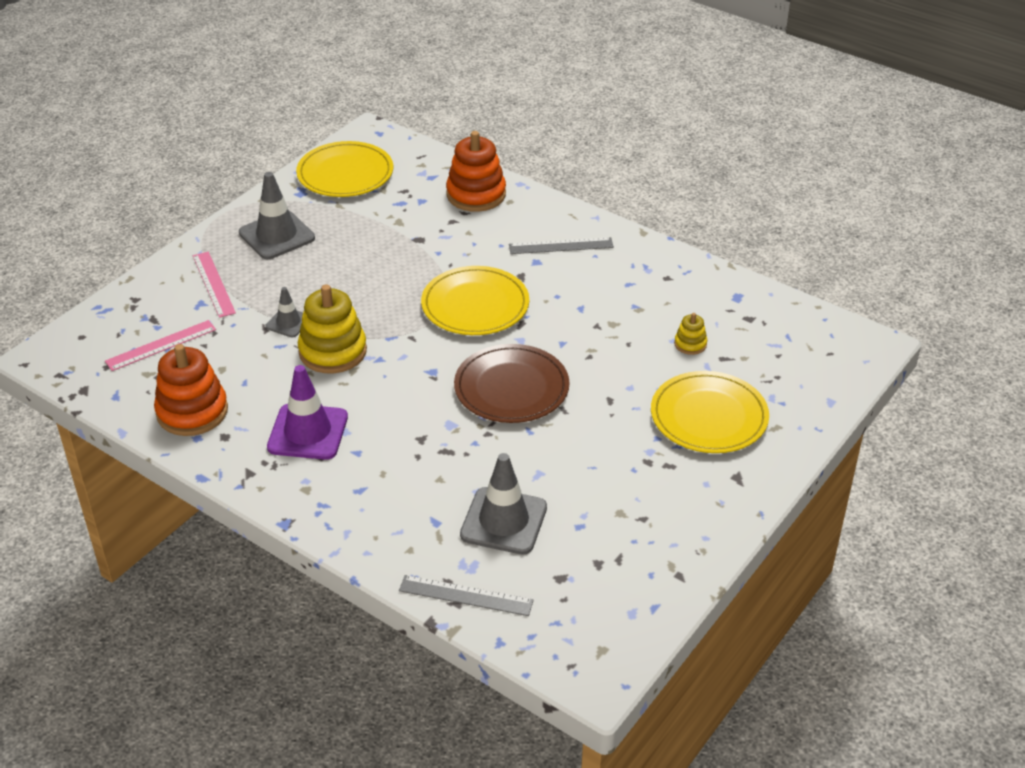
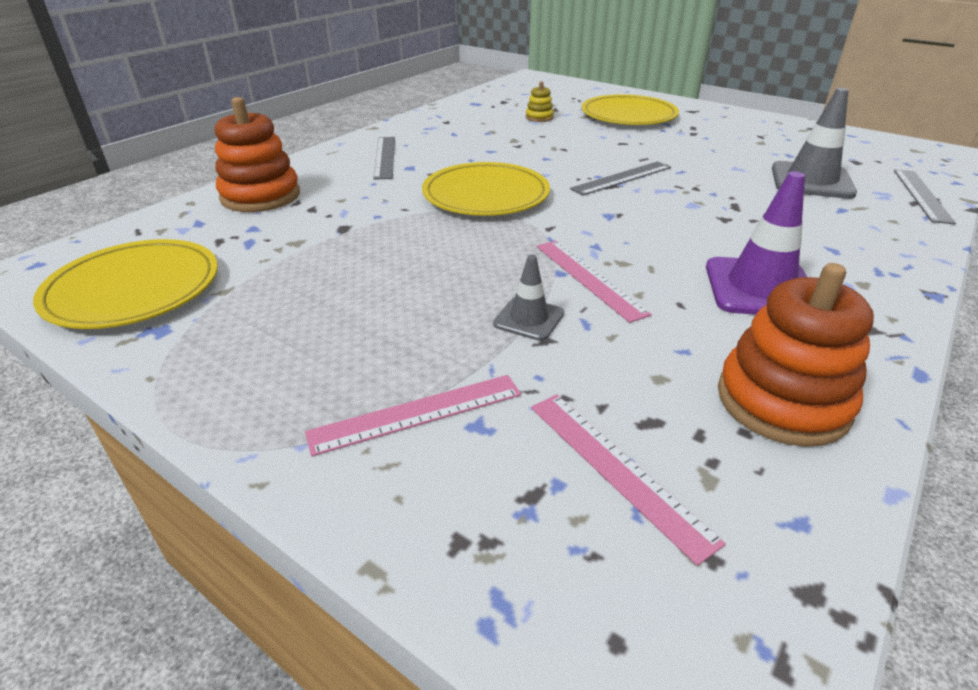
camera: 90 degrees left, 5 degrees down
grey traffic cone [239,172,315,259] -> none
yellow stacking toy [298,284,367,373] -> pink ruler [537,241,652,323]
brown plate [454,344,569,423] -> grey ruler [570,161,671,196]

